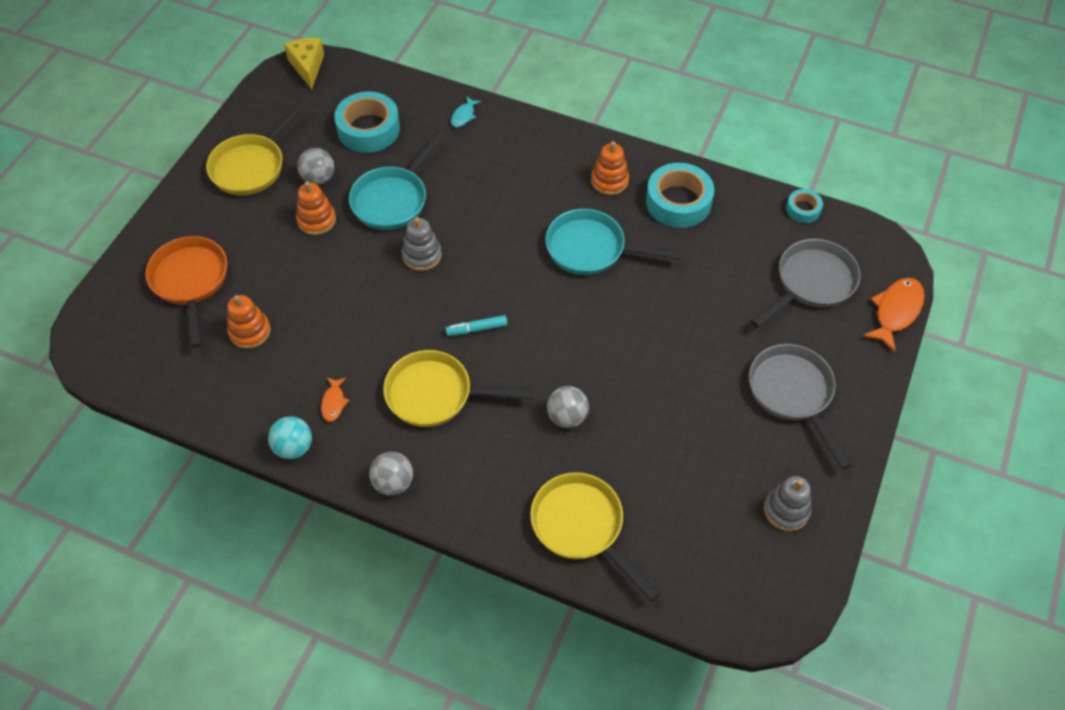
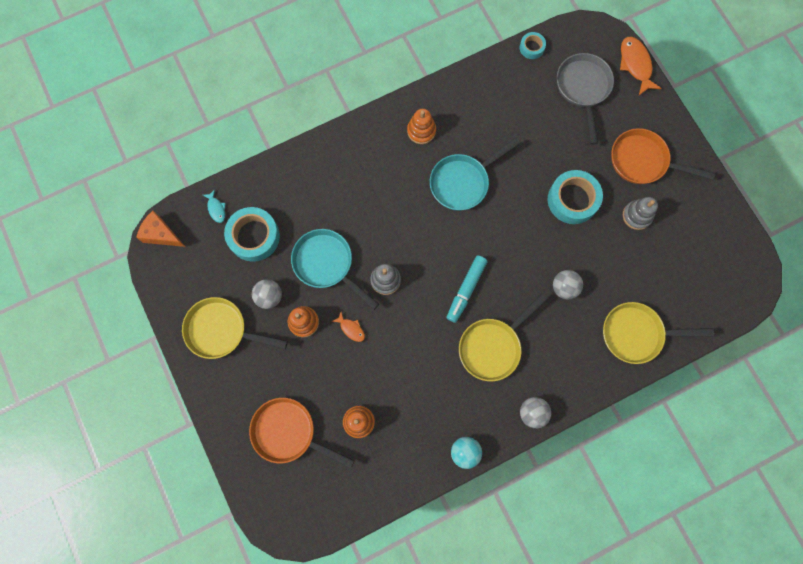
camera: 50 degrees left, 20 degrees up
yellow pan [206,100,307,196] -> yellow pan turned 120 degrees clockwise [182,297,288,359]
yellow cheese [284,38,324,89] -> orange cheese [136,211,185,247]
orange fish [321,378,349,422] -> orange fish moved to [332,312,365,342]
turquoise pan [349,130,445,230] -> turquoise pan turned 150 degrees clockwise [291,229,379,310]
turquoise marker [446,315,507,336] -> turquoise marker [447,255,487,323], size x1.58
turquoise fish [451,96,481,127] -> turquoise fish moved to [203,190,225,223]
turquoise tape [646,163,714,228] -> turquoise tape moved to [548,170,603,224]
grey pan [749,344,852,469] -> orange pan [611,128,715,184]
grey stacking toy [764,476,812,531] -> grey stacking toy moved to [623,197,658,230]

